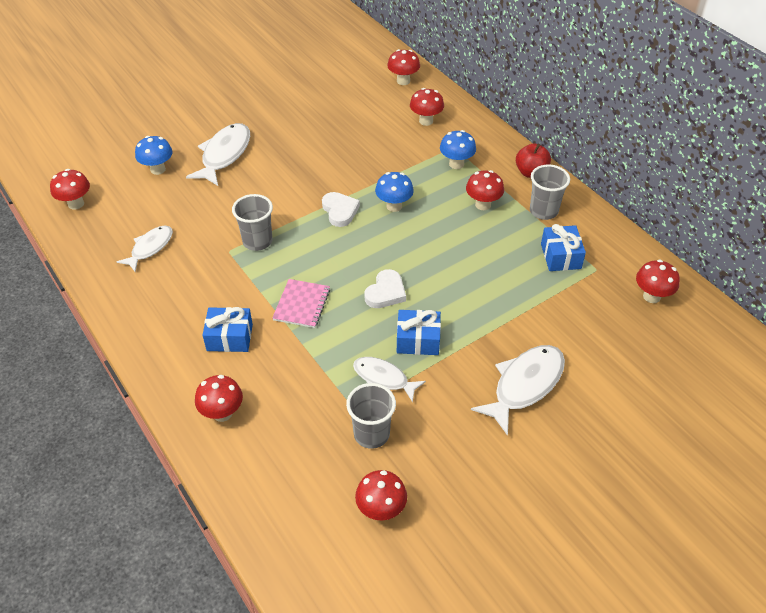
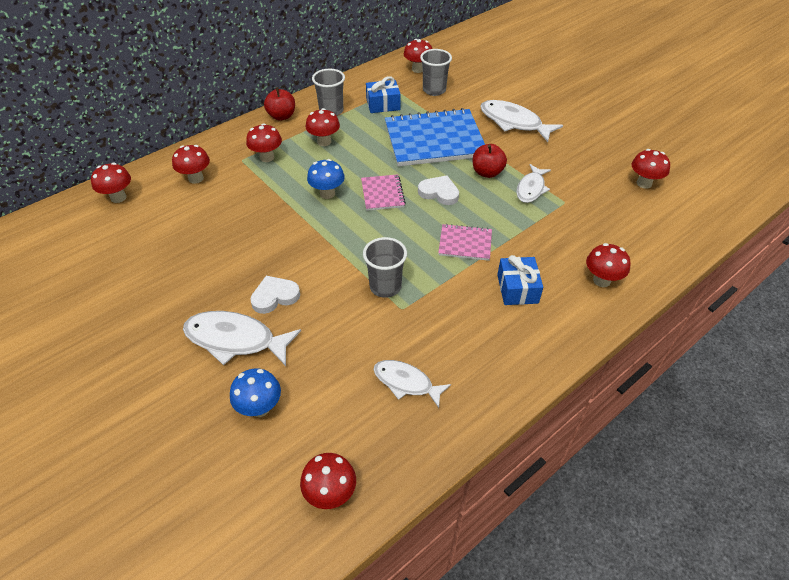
camera: 95 degrees left, 0 degrees up
white heart [322,192,360,227] -> white heart moved to [250,276,300,314]
grey cup [346,383,396,449] -> grey cup moved to [420,49,452,96]
blue gift [397,310,441,355] -> red apple [473,144,507,178]
blue mushroom [440,130,476,169] -> red mushroom [246,123,282,162]
none -> pink notebook [361,174,406,211]
none -> blue notebook [385,108,485,166]

